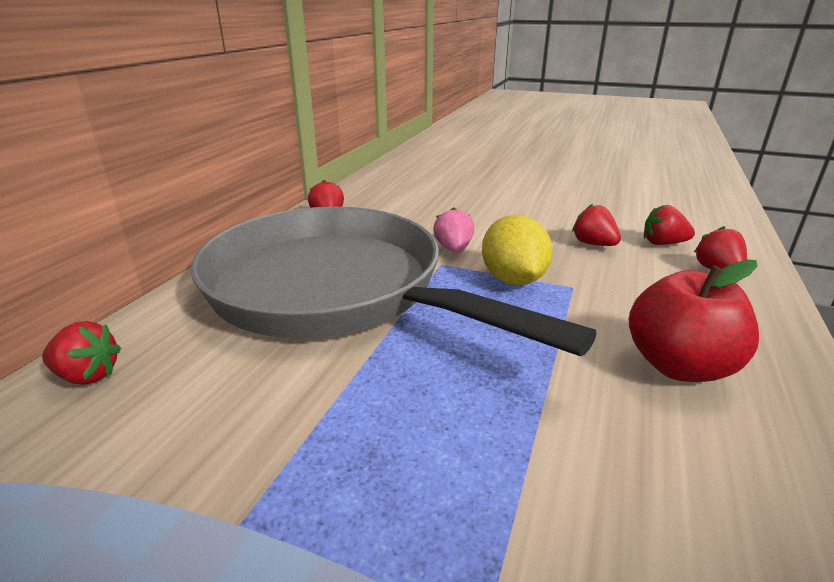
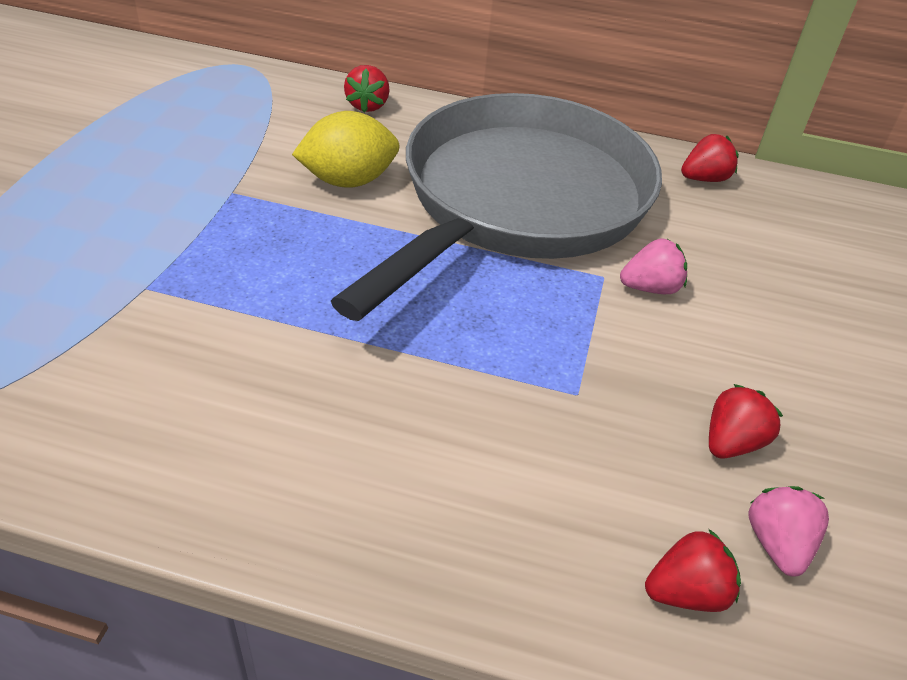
camera: 80 degrees right, 15 degrees up
yellow lemon [482,215,553,285] -> yellow lemon moved to [292,111,400,188]
red apple [629,260,759,382] -> none
red strawberry [644,205,695,245] -> pink strawberry [748,486,829,577]

